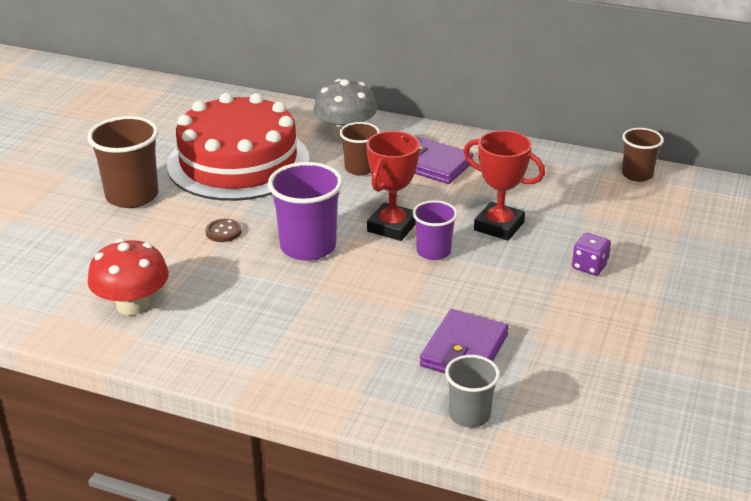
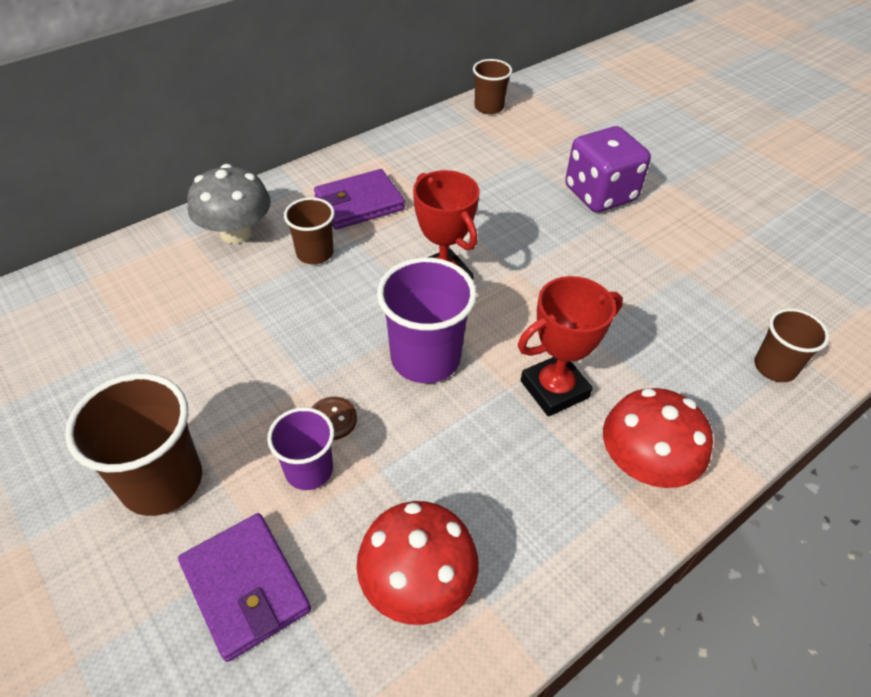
camera: 60 degrees left, 15 degrees up
red cake [167,93,310,201] -> none
purple cup [413,200,458,260] -> purple cup moved to [267,407,334,490]
purple wallet [420,309,509,373] -> purple wallet moved to [178,513,311,662]
grey cup [445,355,500,428] -> brown cup [754,308,829,382]
red trophy [464,130,545,241] -> red trophy moved to [518,276,623,417]
purple dice [572,233,611,275] -> purple dice [565,126,651,212], size x1.99
none -> red mushroom [603,388,713,488]

